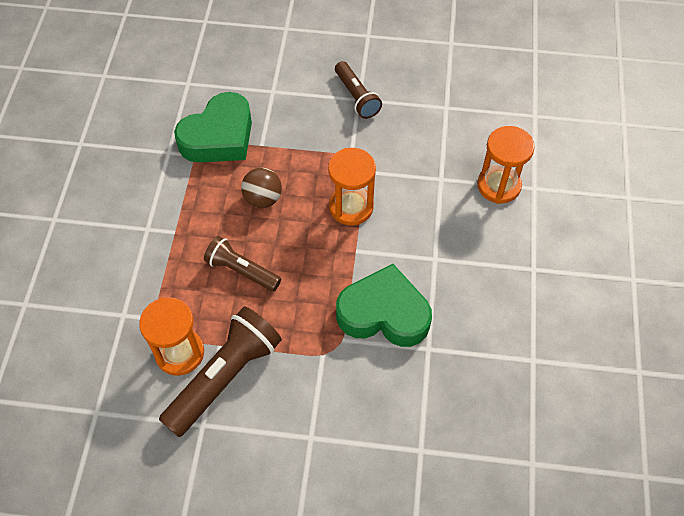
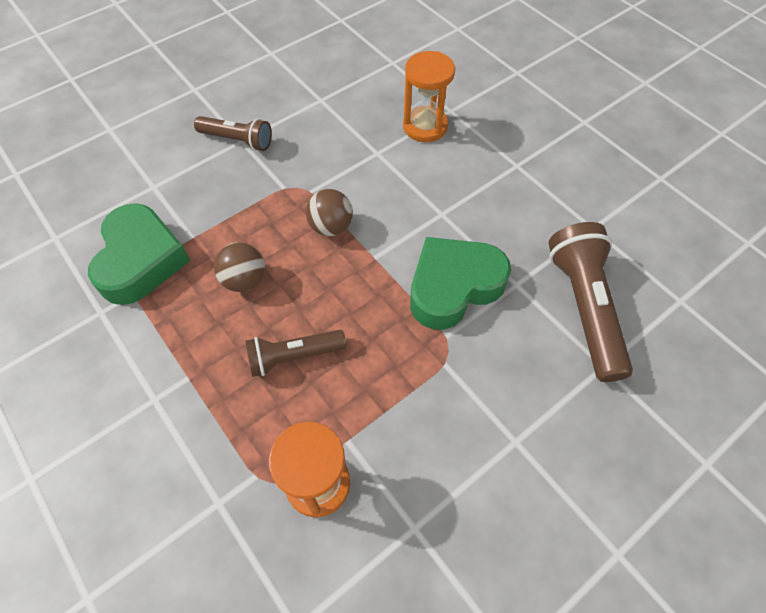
camera: 45 degrees left, 0 degrees up
brown flashlight [159,306,282,437] -> brown flashlight moved to [548,222,633,382]
orange hourglass [328,148,376,225] -> brown ball [306,189,353,236]

